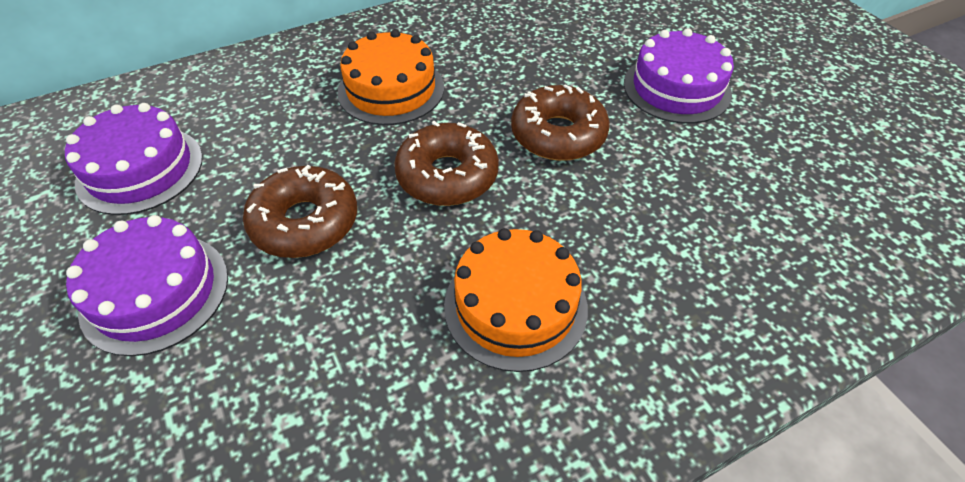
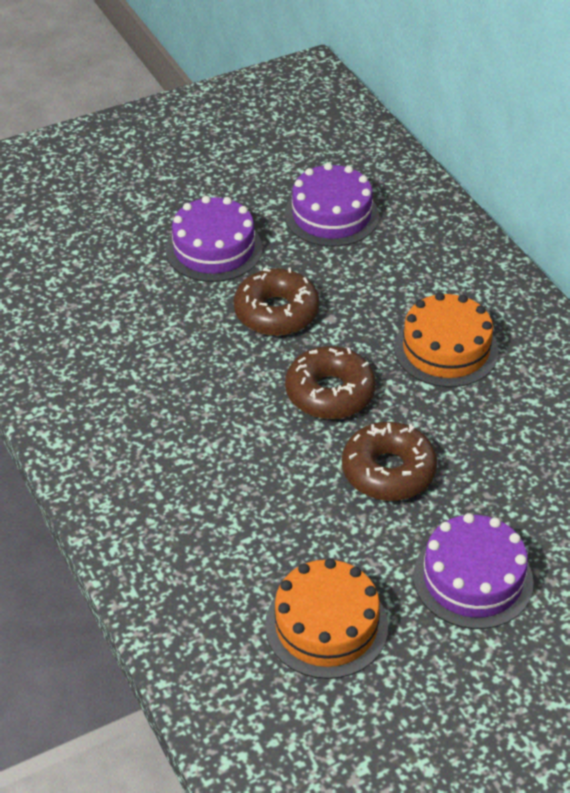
camera: 90 degrees right, 5 degrees down
orange cake [444,228,588,372] -> orange cake moved to [265,558,388,679]

